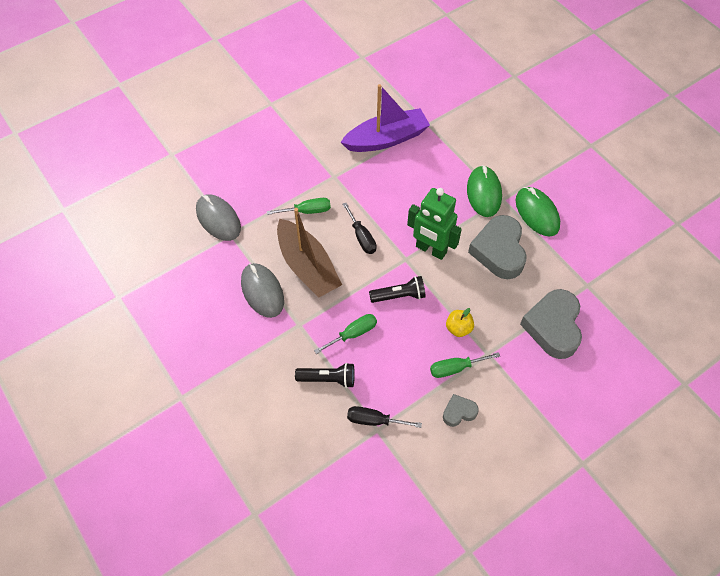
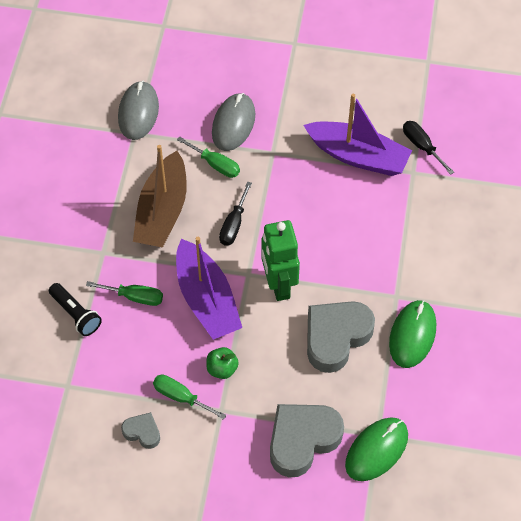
camera: 45 degrees right, 0 degrees up
grey mouse [241,263,284,318] -> grey mouse moved to [212,93,255,151]
black screwdriver [347,406,422,428] -> black screwdriver moved to [403,121,454,175]
black flashlight [369,276,426,303] -> purple boat [176,237,242,340]
yellow apple [446,308,474,337] -> green apple [206,347,239,379]
green mouse [467,165,502,217] -> green mouse moved to [345,417,408,481]

